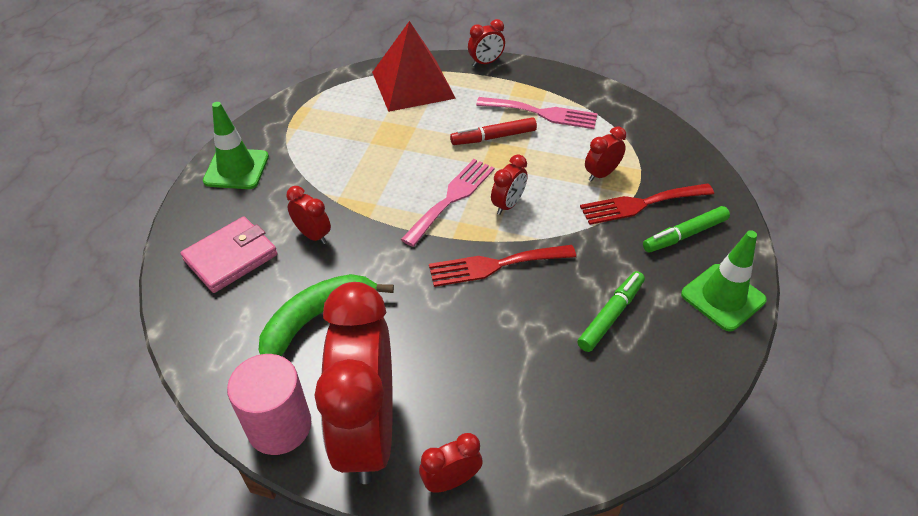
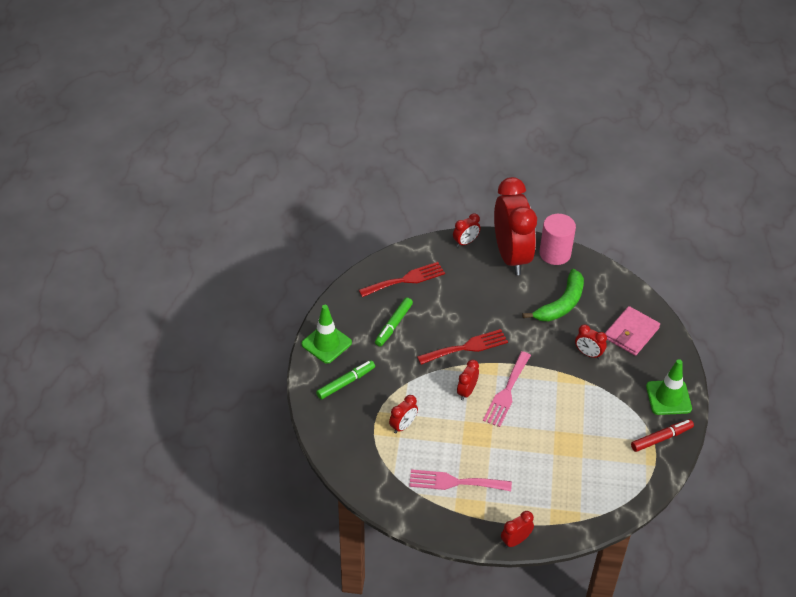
camera: 170 degrees right, 0 degrees up
red pyramid [372,21,456,112] -> none
red marker [450,117,537,145] -> red marker moved to [631,419,694,452]
red fork [580,183,714,225] -> red fork moved to [359,262,445,297]

